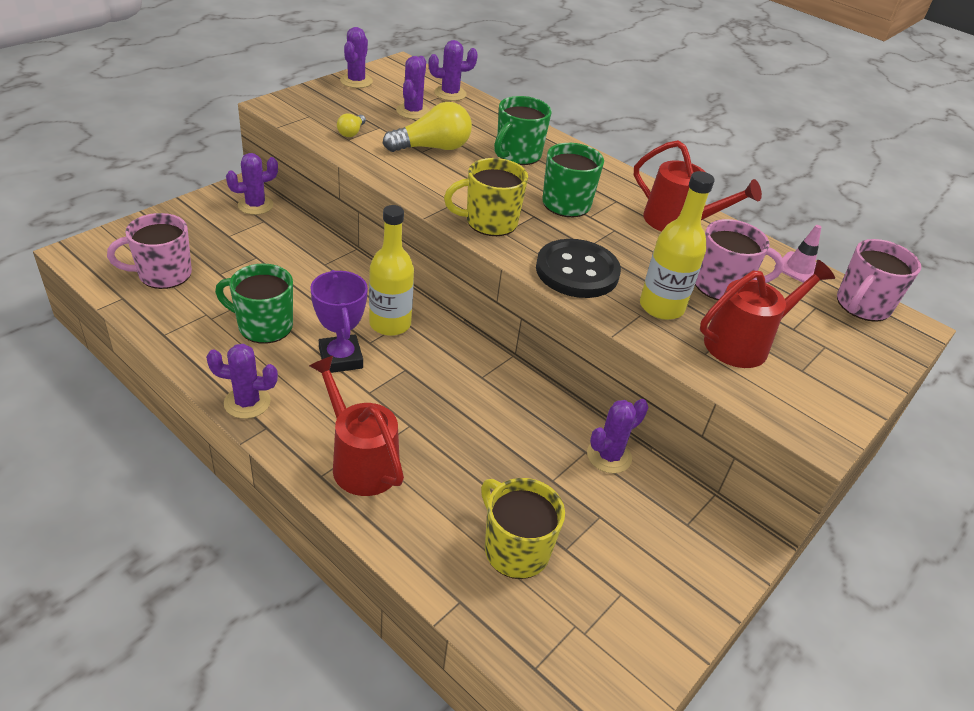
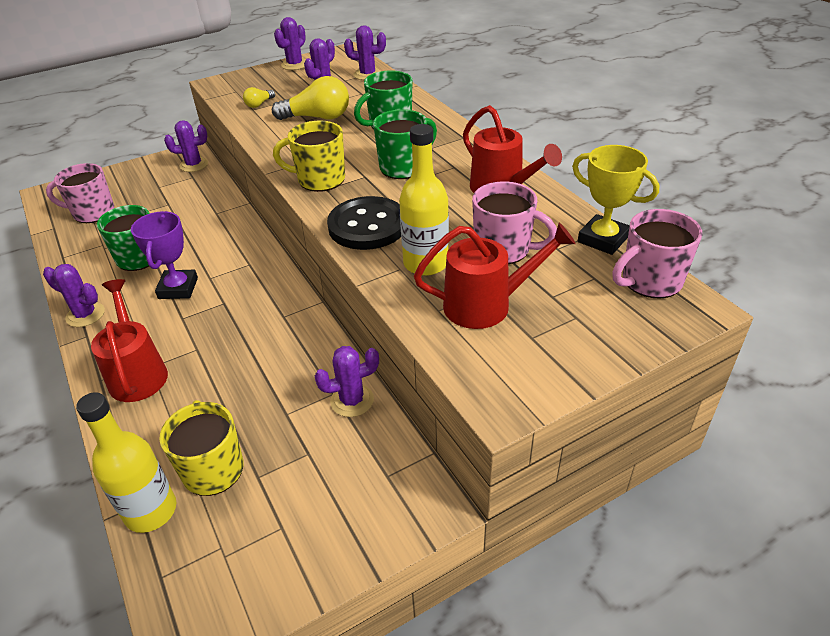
camera: 25 degrees right, 0 degrees up
yellow bottle [369,205,414,336] -> yellow bottle moved to [76,392,176,533]
pink traffic cone [775,225,821,283] -> yellow trophy [572,145,659,255]

